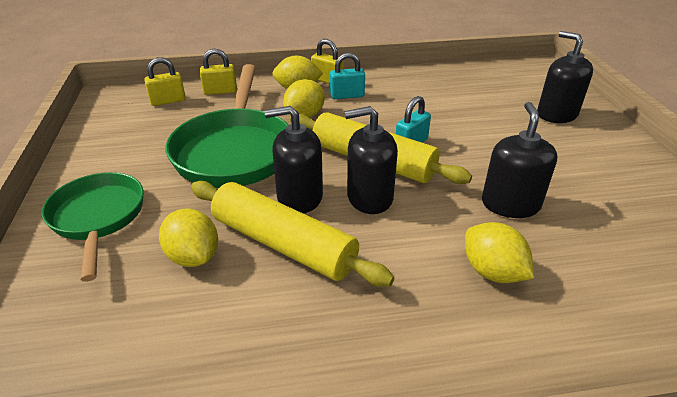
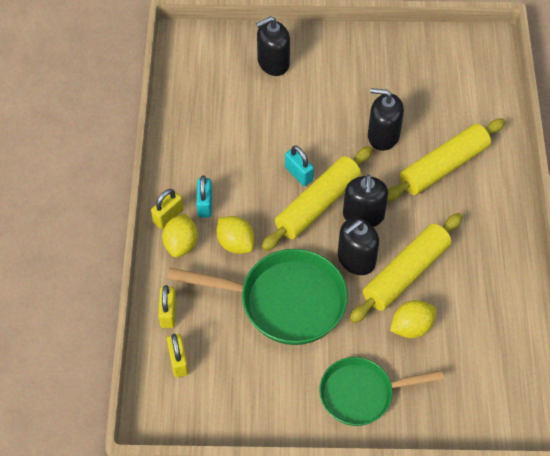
camera: 80 degrees left, 20 degrees up
black soap dispenser [264,106,323,213] -> black soap dispenser turned 45 degrees clockwise [338,218,379,275]
yellow lemon [465,222,534,283] -> yellow rolling pin [387,118,505,201]

